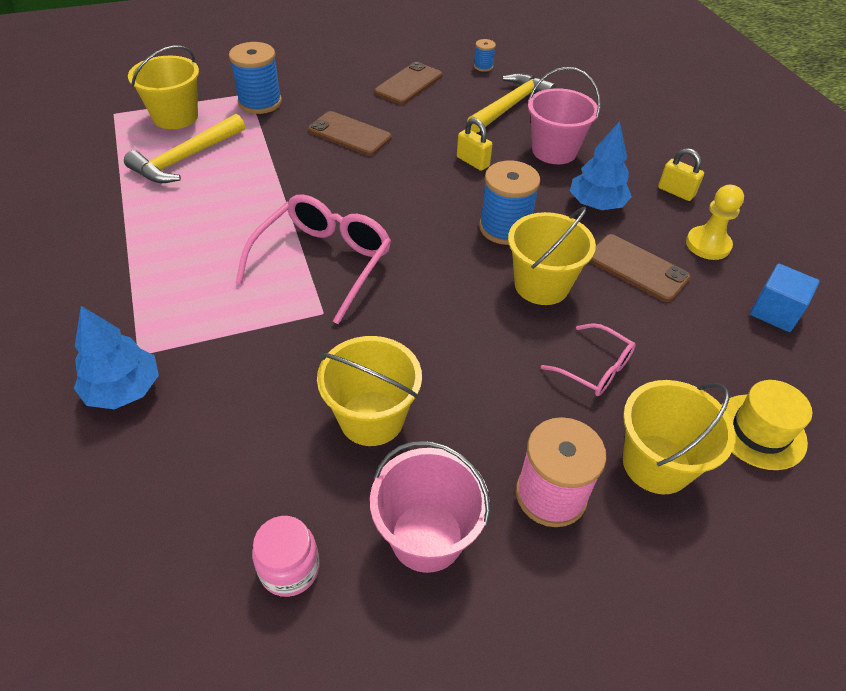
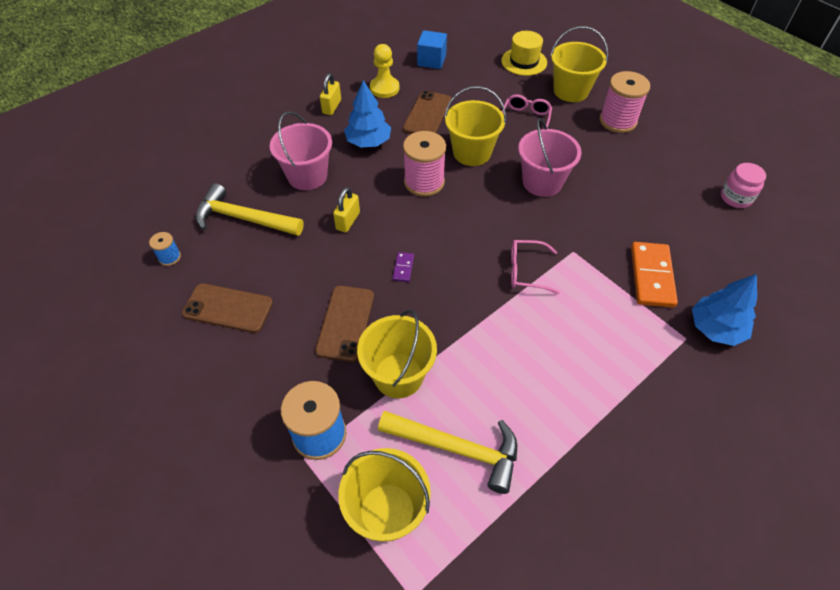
camera: 110 degrees left, 5 degrees up
pink glasses [236,194,391,325] -> pink glasses [511,240,560,294], size x0.56
yellow bucket [317,336,422,446] -> yellow bucket moved to [357,310,437,398]
pink bucket [370,441,490,573] -> pink bucket moved to [518,118,581,197]
blue spool [479,161,541,245] -> pink spool [403,131,446,197]
none -> purple domino [393,252,414,282]
none -> orange domino [631,242,678,308]

